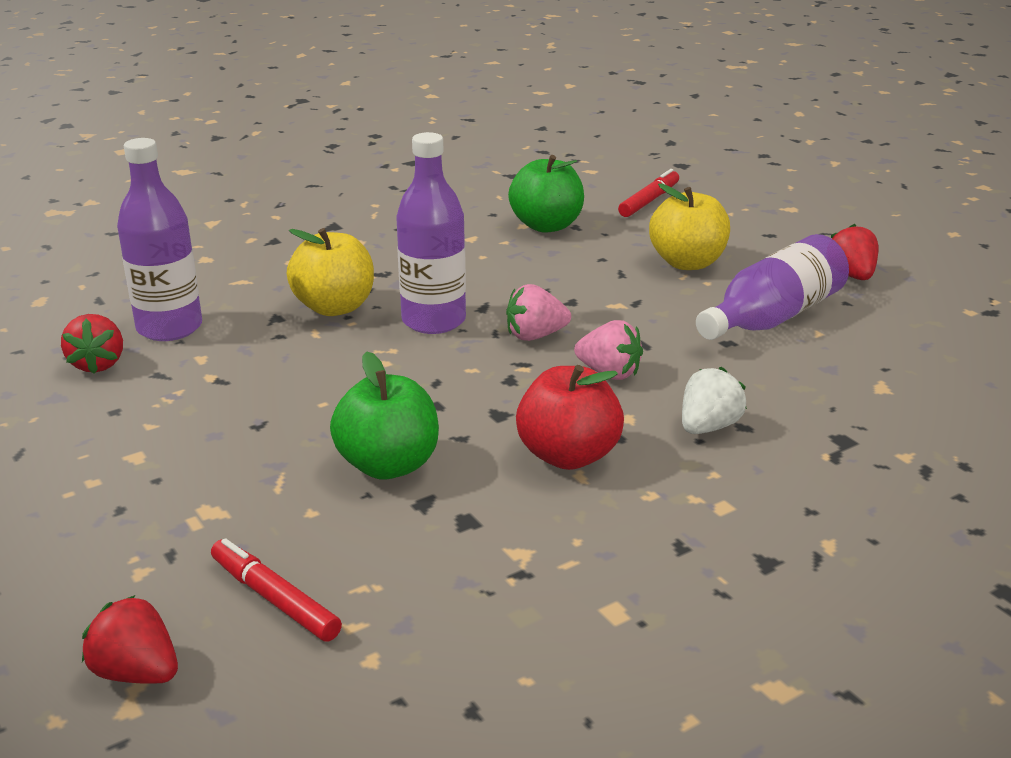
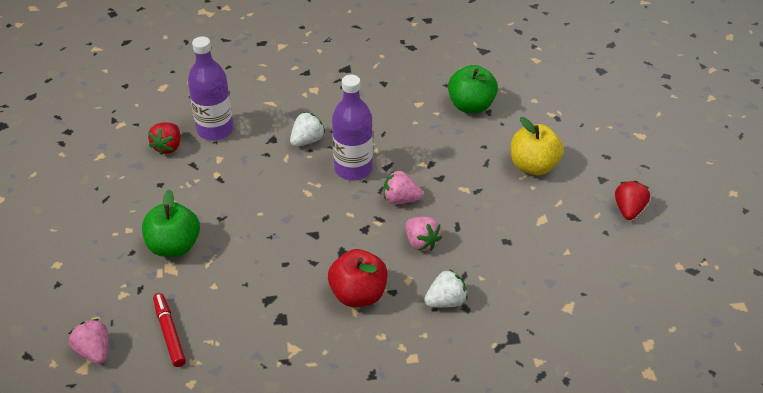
camera: 25 degrees right, 15 degrees up
red strawberry [82,595,178,684] -> pink strawberry [69,319,108,364]
yellow apple [287,228,374,316] -> white strawberry [290,112,325,147]
green apple [330,352,439,479] -> green apple moved to [142,189,200,257]
red marker [618,169,679,217] -> none
purple bottle [696,234,849,340] -> none

